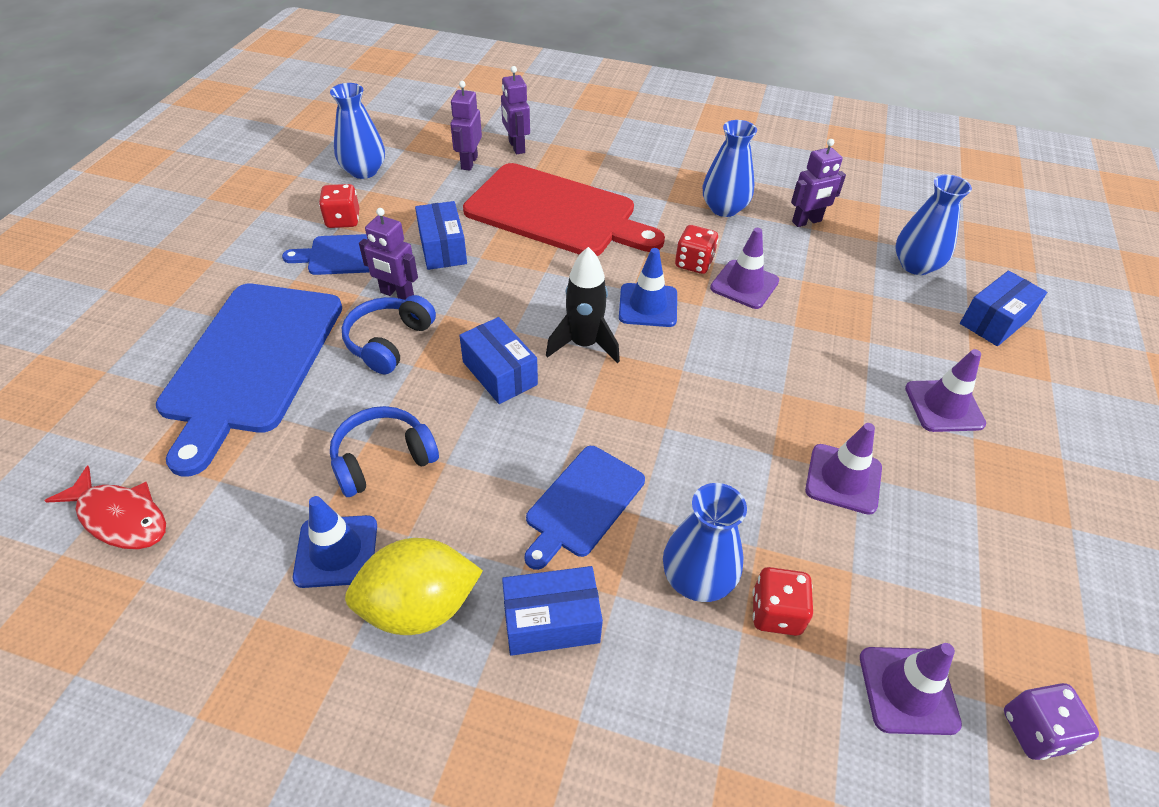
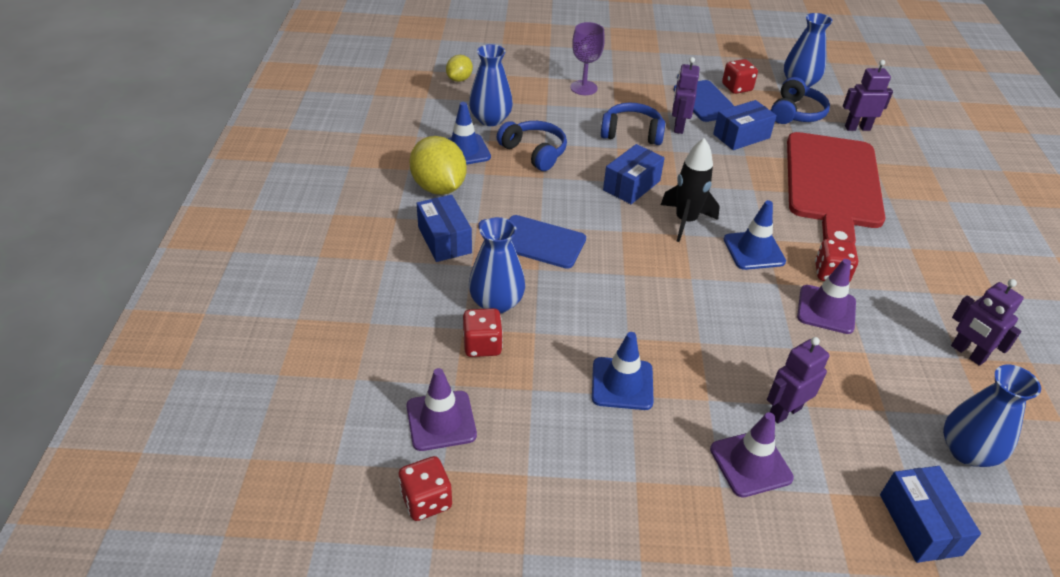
camera: 75 degrees right, 5 degrees down
red fish [45,465,166,549] -> yellow lemon [446,55,473,82]
blue cutting board [156,284,342,476] -> purple goblet [570,22,605,95]
purple robot [501,66,530,154] -> purple robot moved to [767,337,830,424]
blue vase [703,120,757,217] -> blue vase moved to [469,44,513,126]
purple traffic cone [805,423,882,515] -> blue traffic cone [592,332,654,410]
blue box [960,271,1047,346] -> blue box turned 45 degrees clockwise [880,466,981,563]
purple dice [1004,683,1099,760] -> red dice [398,456,452,521]
none -> blue headphones [771,77,830,124]

